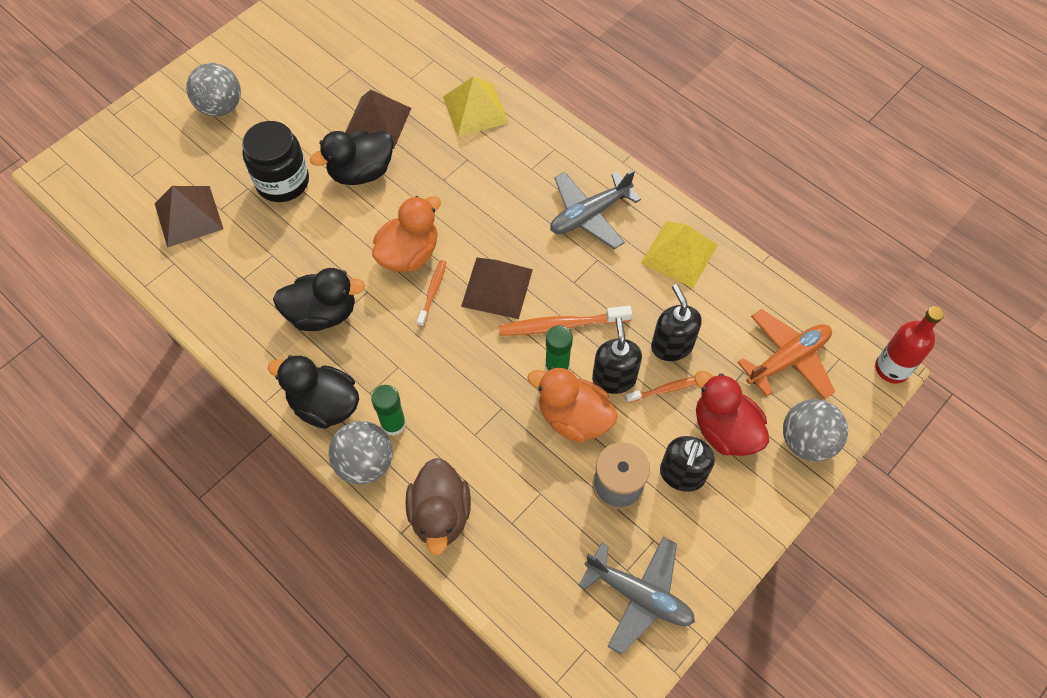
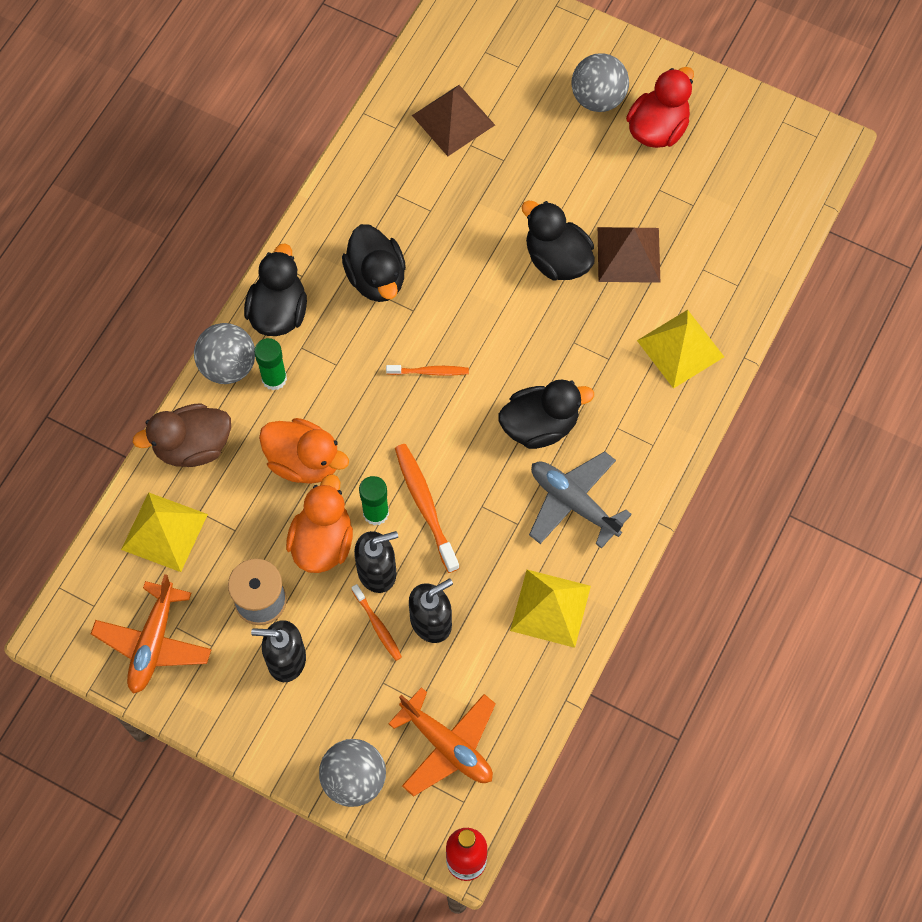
camera: 75 degrees right, 5 degrees up
black jar [242,121,309,202] -> none
orange duck [372,196,441,272] -> orange duck moved to [259,418,349,484]
brown pyramid [461,258,533,319] -> none
grey plane [579,537,695,655] -> orange plane [91,574,212,694]
red duck [694,371,769,456] -> red duck moved to [626,67,694,148]
none -> yellow pyramid [121,492,208,572]
none -> black duck [498,379,594,449]

